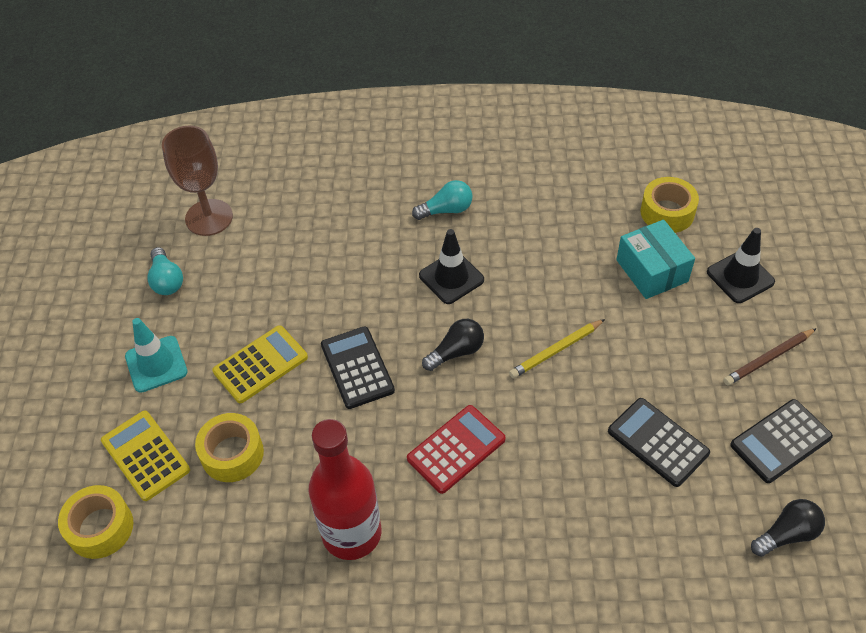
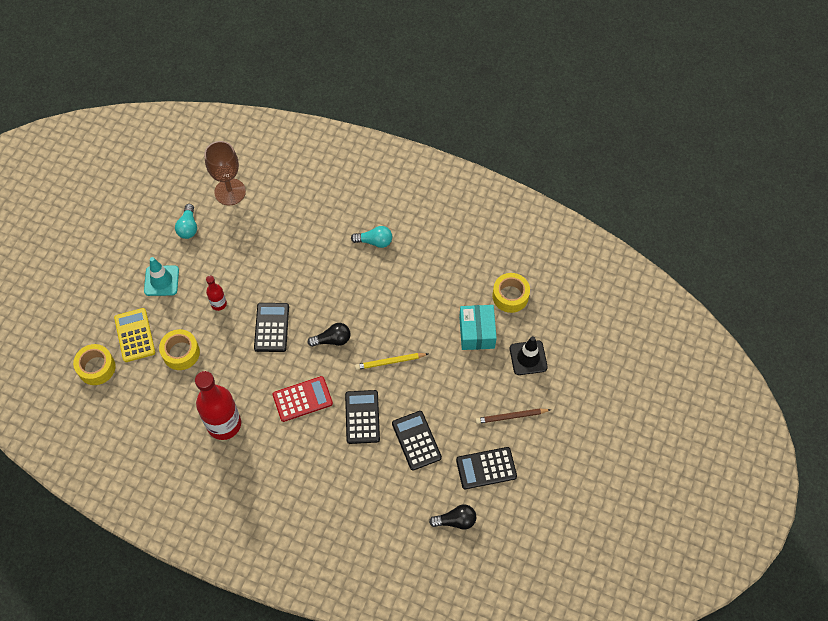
camera: 20 degrees right, 10 degrees up
yellow calculator [212,325,308,403] -> red bottle [206,276,227,311]
black traffic cone [419,229,484,304] -> none
none -> black calculator [345,390,380,444]

